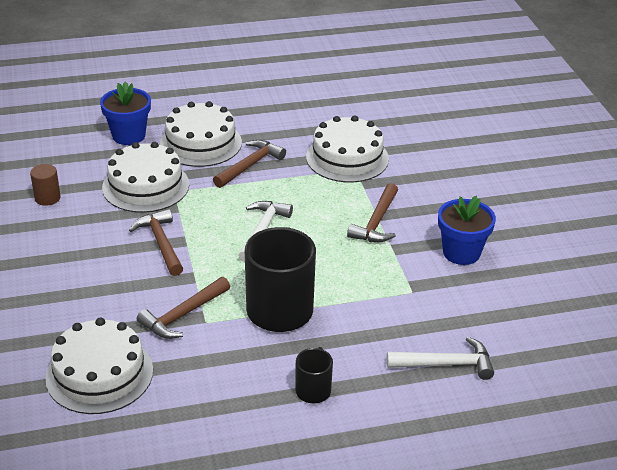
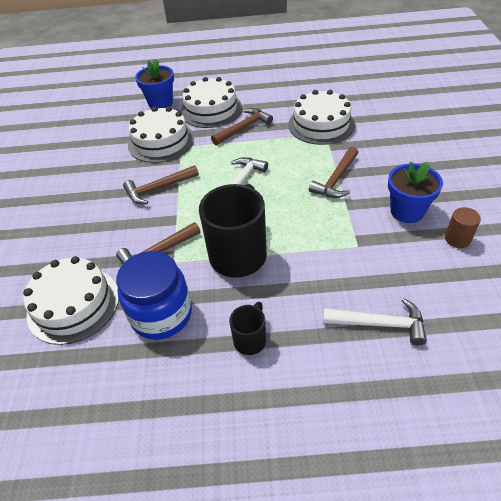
camera: 15 degrees right, 10 degrees up
brown cylinder [30,164,61,206] -> brown cylinder moved to [445,207,481,248]
brown hammer [129,209,183,276] -> brown hammer turned 105 degrees counterclockwise [123,165,199,204]
none -> blue jar [116,251,192,340]

